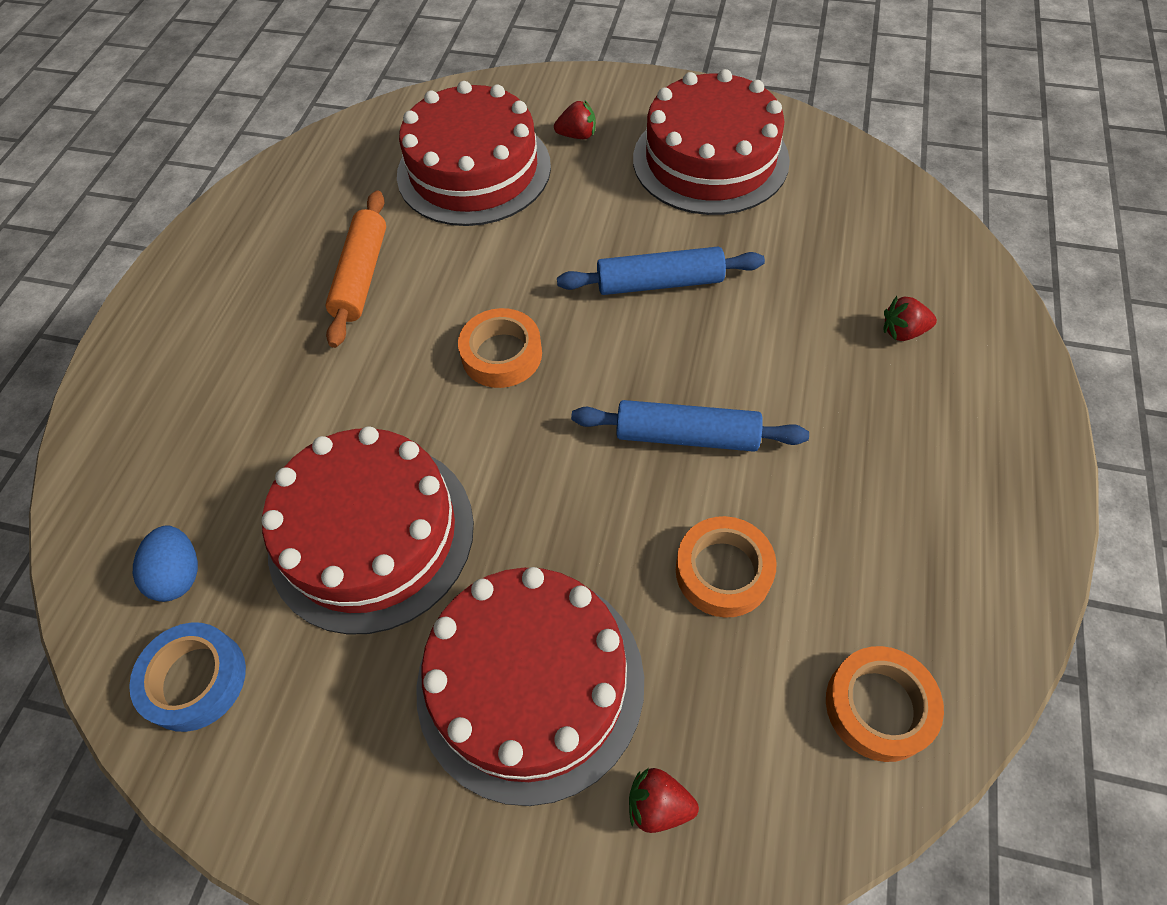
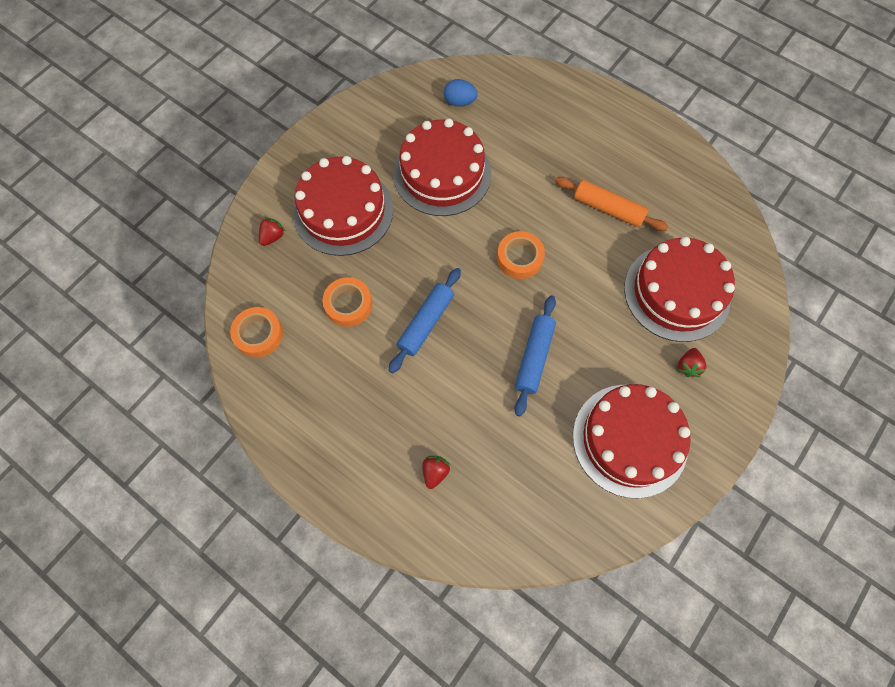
camera: 110 degrees right, 10 degrees up
blue tape [129,622,246,732] -> none

